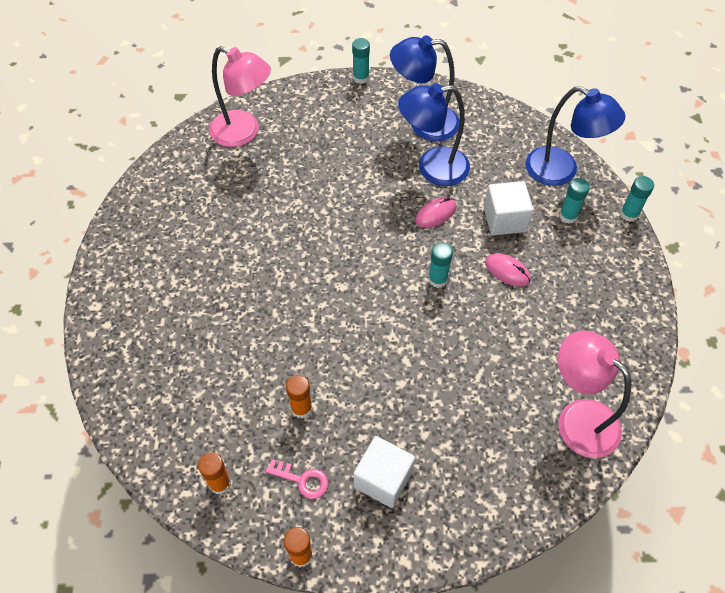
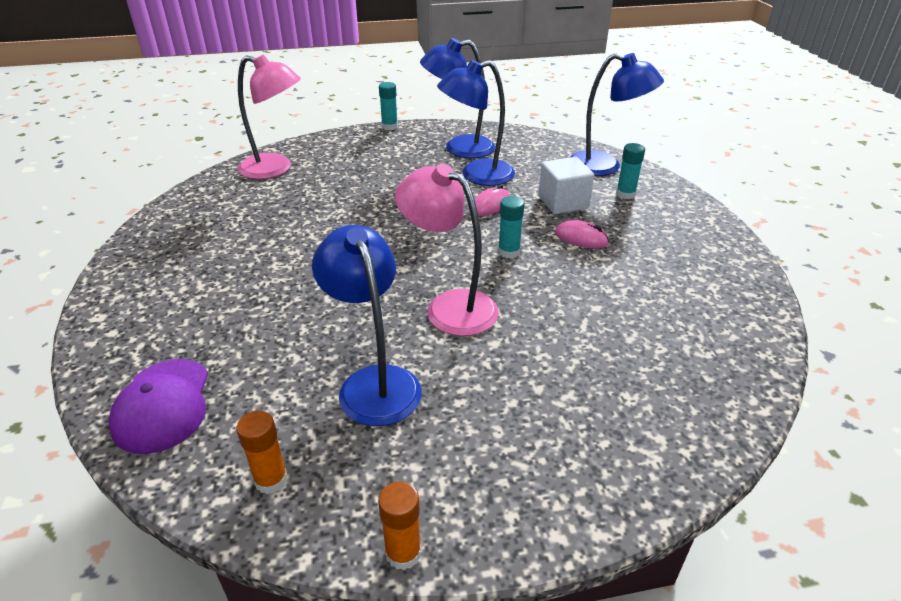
camera: 10 degrees left, 20 degrees down
pink key [265,459,329,499] -> none
orange glue stick [286,375,312,418] -> blue lamp [312,225,421,426]
white cube [354,436,415,508] -> none
pink lamp [558,330,631,458] -> pink lamp moved to [395,164,499,336]
turquoise glue stick [620,176,654,222] -> none
none -> purple cap [109,359,208,454]

